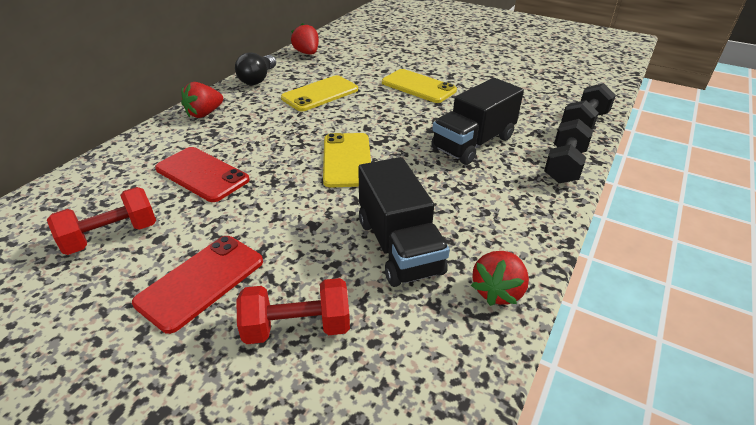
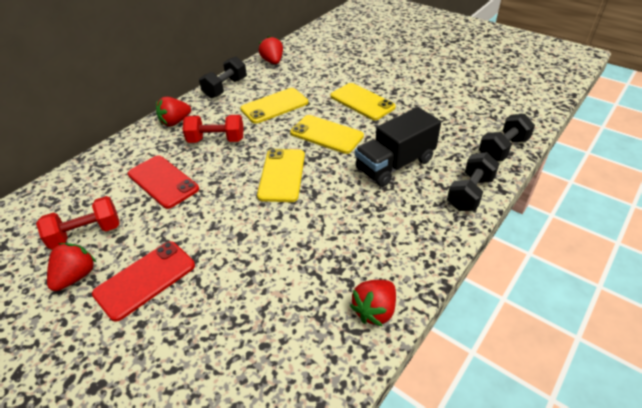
camera: 10 degrees right, 5 degrees up
black light bulb [235,52,276,85] -> black dumbbell [199,56,247,98]
red dumbbell [236,278,350,344] -> red dumbbell moved to [183,115,244,143]
black truck [358,157,450,287] -> none
none -> red strawberry [47,243,96,291]
none -> yellow phone [290,115,364,154]

